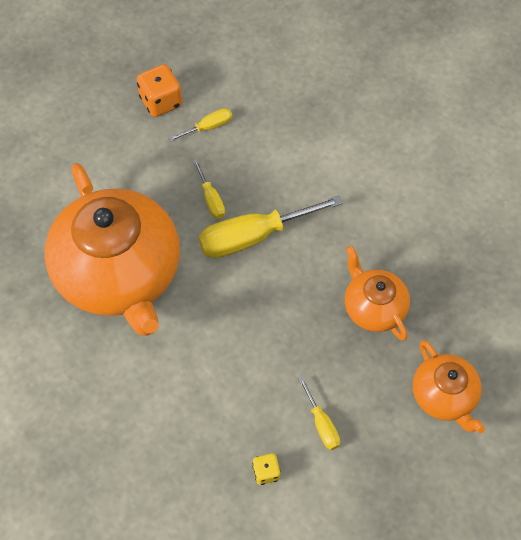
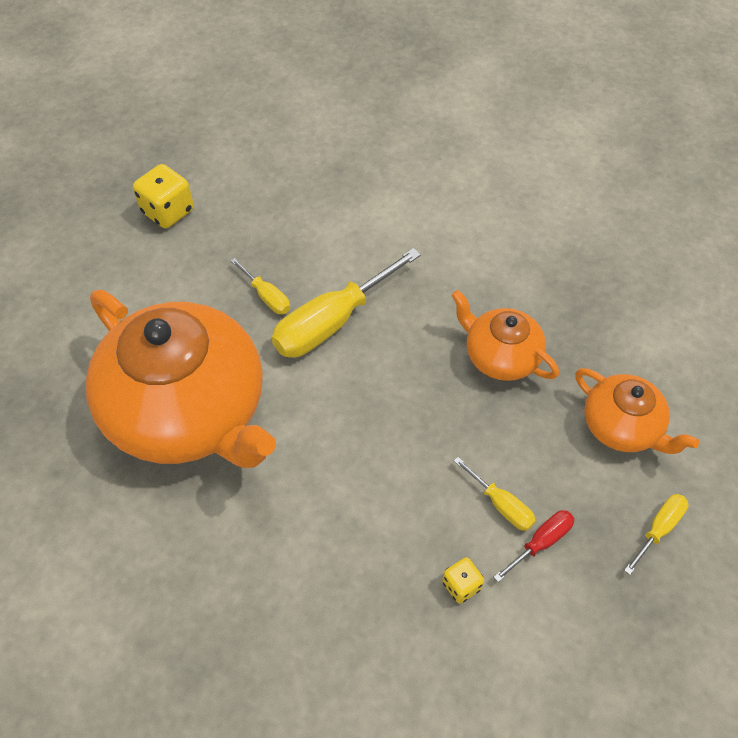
camera: 20 degrees left, 5 degrees down
orange dice [137,64,182,117] -> yellow dice [133,164,194,228]
yellow screwdriver [168,108,233,142] -> yellow screwdriver moved to [624,494,688,575]
none -> red screwdriver [494,510,574,582]

